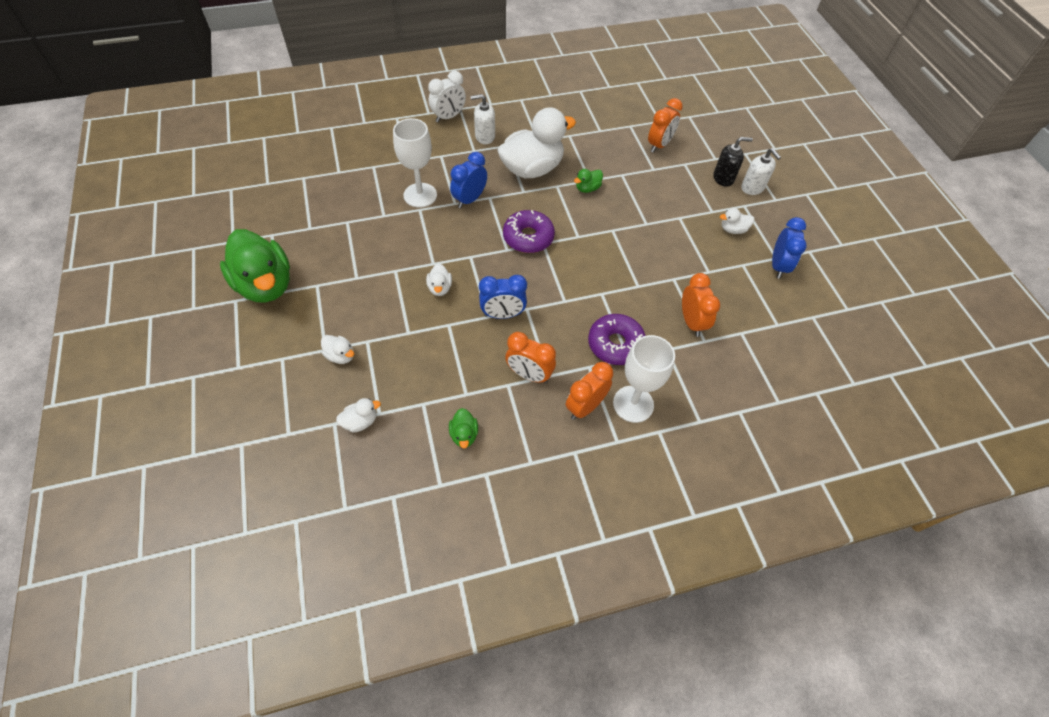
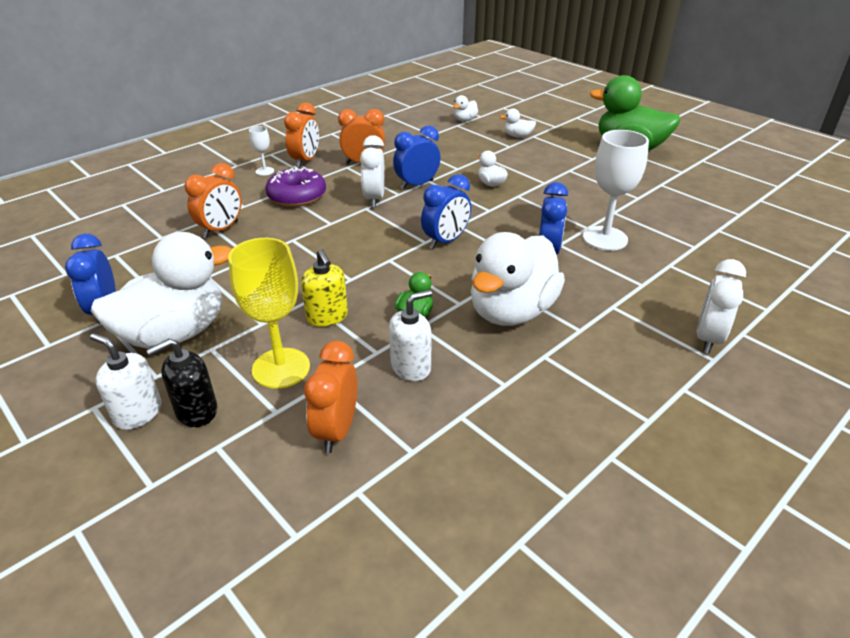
camera: 155 degrees right, 20 degrees down
green duck [449,408,478,449] -> none
white soap dispenser [471,94,495,144] -> white soap dispenser moved to [389,290,432,381]
purple donut [503,210,555,253] -> blue clock [421,174,471,249]
white goblet [613,335,675,423] -> white goblet [249,126,274,176], size x0.49
orange clock [682,273,720,337] -> orange clock turned 105 degrees counterclockwise [184,163,242,238]
white duck [720,208,754,234] -> white duck [91,232,232,349], size x2.38
none -> yellow goblet [228,238,310,389]
none -> yellow soap dispenser [301,249,348,327]
none -> white clock [360,135,385,208]

